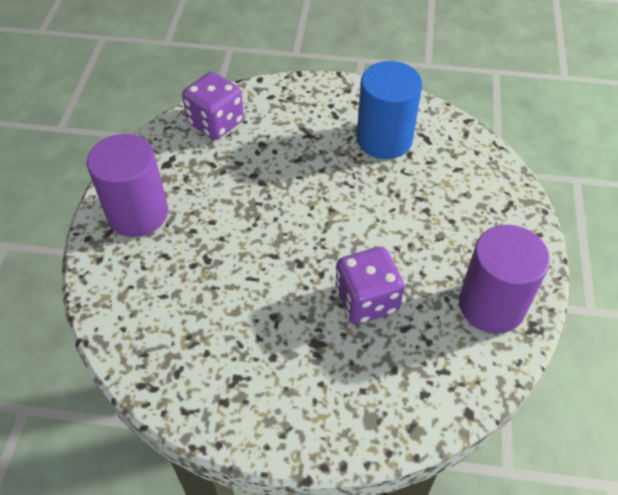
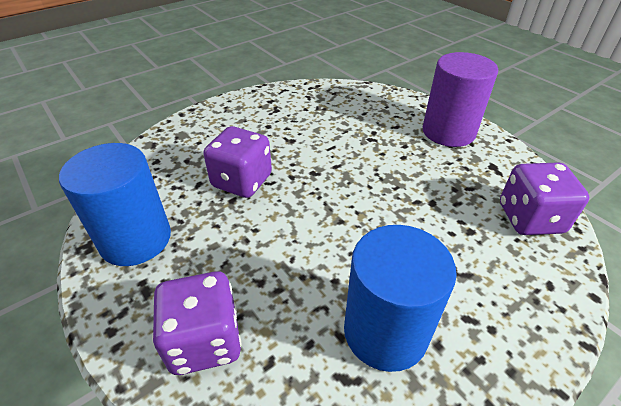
camera: 135 degrees right, 10 degrees down
purple cylinder [459,225,550,334] -> blue cylinder [59,143,171,266]
none -> purple dice [152,271,242,375]

